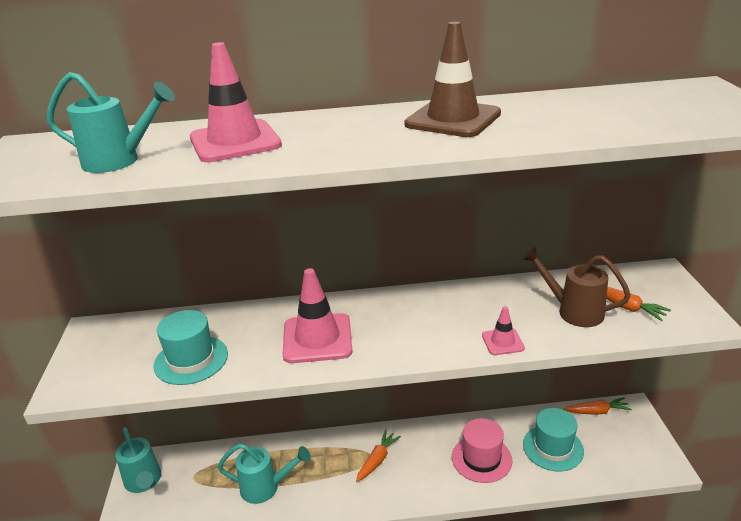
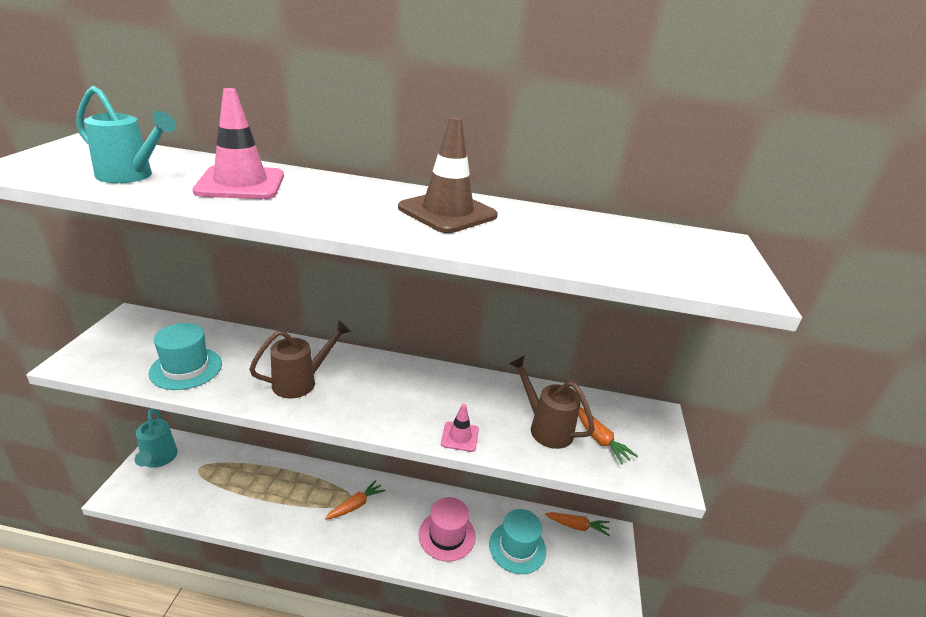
camera: 10 degrees right, 0 degrees up
turquoise watering can [218,444,311,504] -> none
pink traffic cone [283,268,353,363] -> brown watering can [249,321,351,399]

